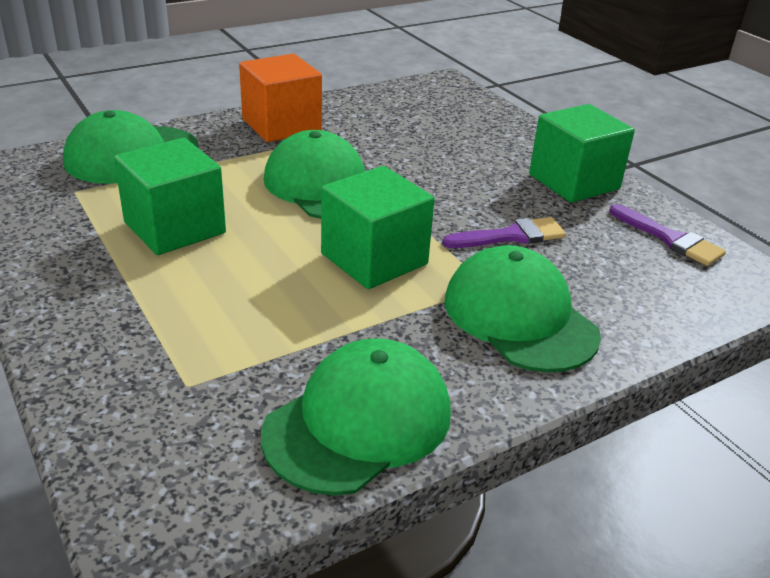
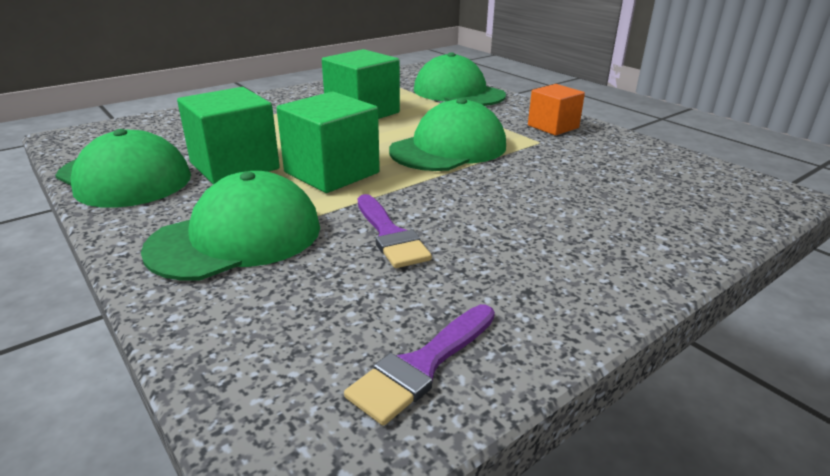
camera: 85 degrees right, 5 degrees down
orange cube [239,54,322,142] -> orange cube [528,84,585,135], size x0.64
green cube [529,104,635,203] -> green cube moved to [177,87,280,185]

